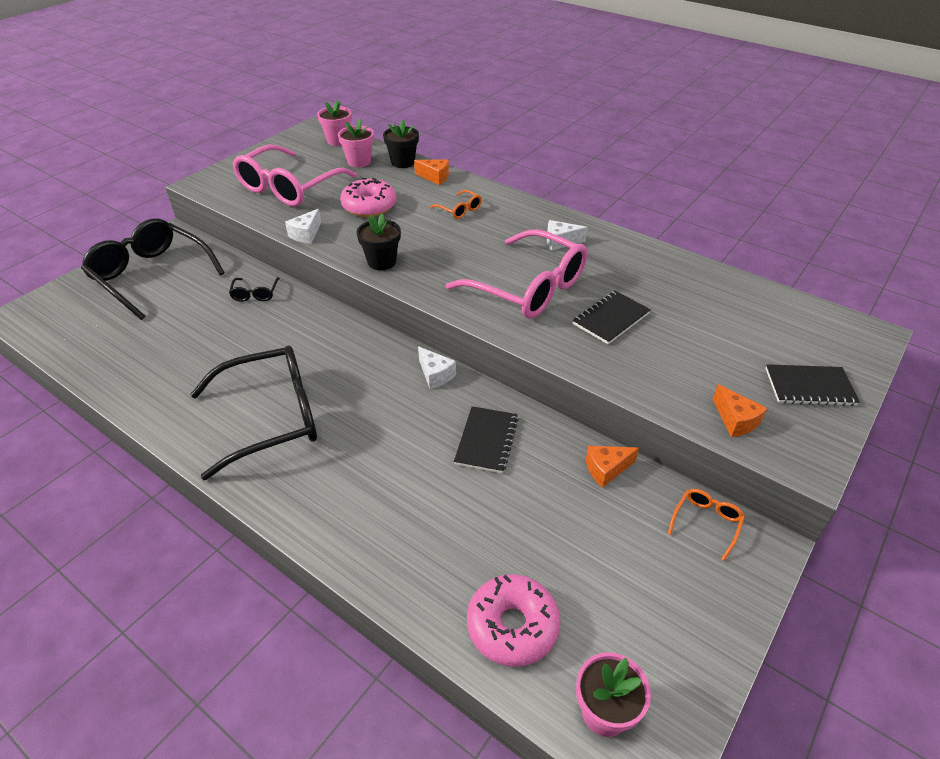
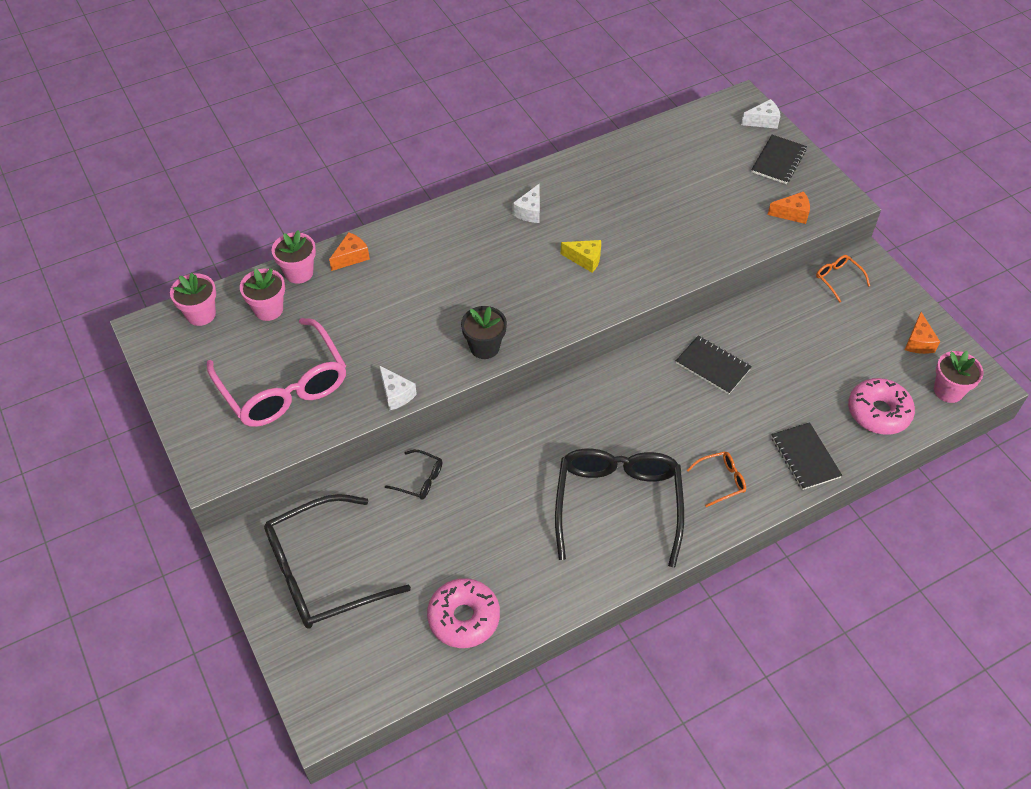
camera: 65 degrees left, 10 degrees up
pink donut [340,178,397,217] -> pink donut moved to [427,578,500,648]
black flower pot [383,119,419,168] -> pink flower pot [272,230,316,284]
white cheese [418,346,456,389] -> white cheese moved to [741,99,780,129]
orange glasses [430,190,482,219] -> orange glasses moved to [687,451,746,507]
pink glasses [446,229,587,319] -> yellow cheese [561,240,601,273]
black notebook [572,291,651,344] -> black notebook moved to [771,422,842,490]
orange cheese [586,446,639,488] -> orange cheese moved to [905,312,940,354]

